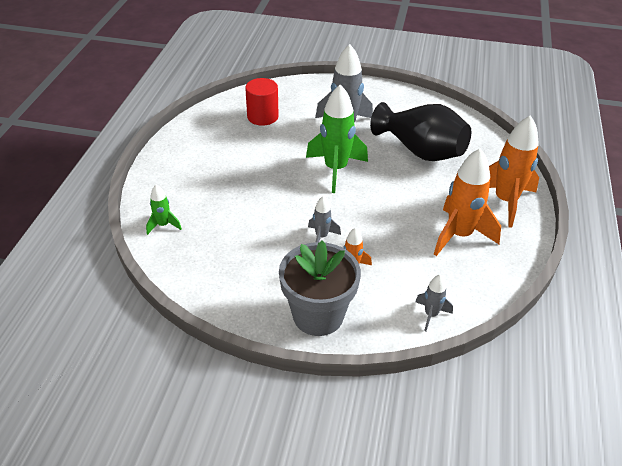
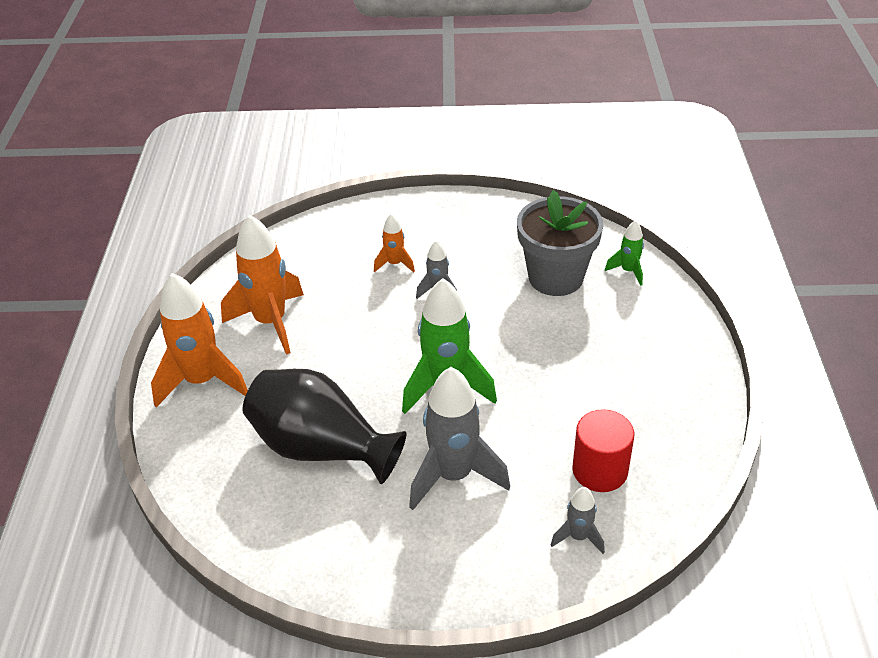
camera: 170 degrees right, 0 degrees up
grey flower pot [279,240,361,336] -> grey flower pot moved to [517,190,603,296]
grey rocket [415,275,453,331] -> grey rocket moved to [551,487,605,554]

